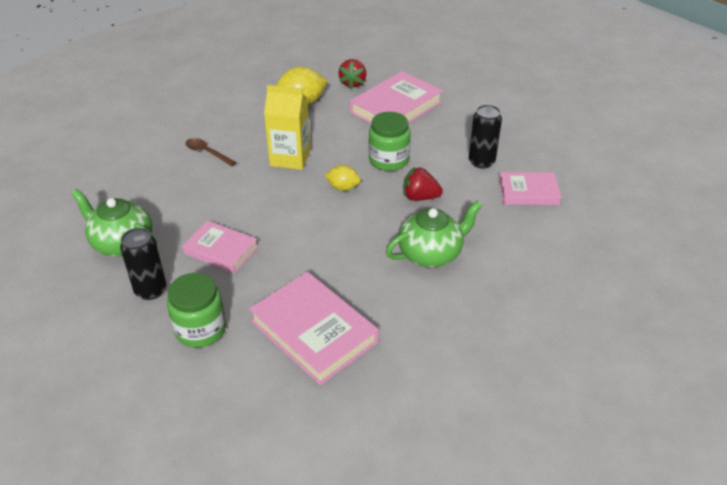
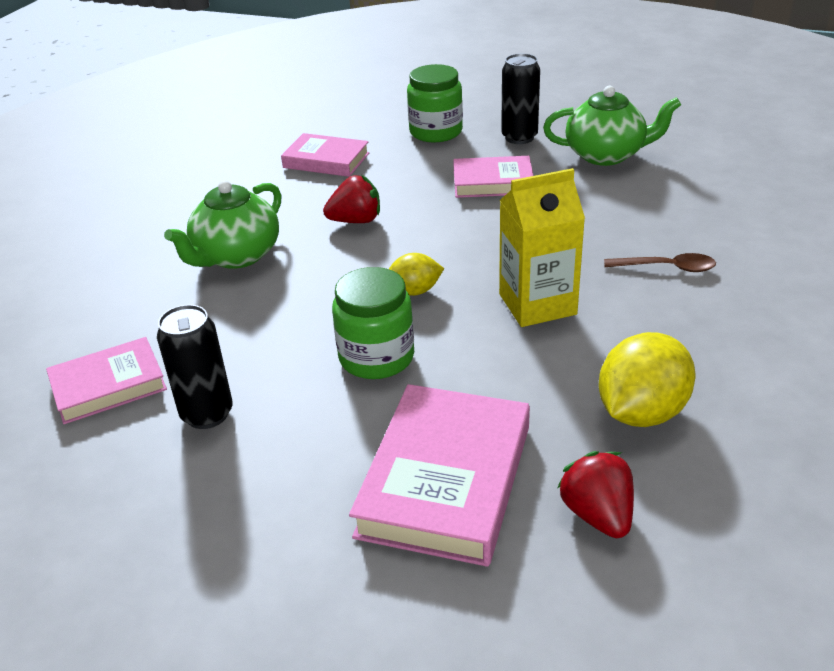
camera: 155 degrees right, 5 degrees down
pink book [249,272,379,385] -> pink book [281,133,369,177], size x0.62
red strawberry [403,167,443,201] -> red strawberry moved to [323,175,380,223]

